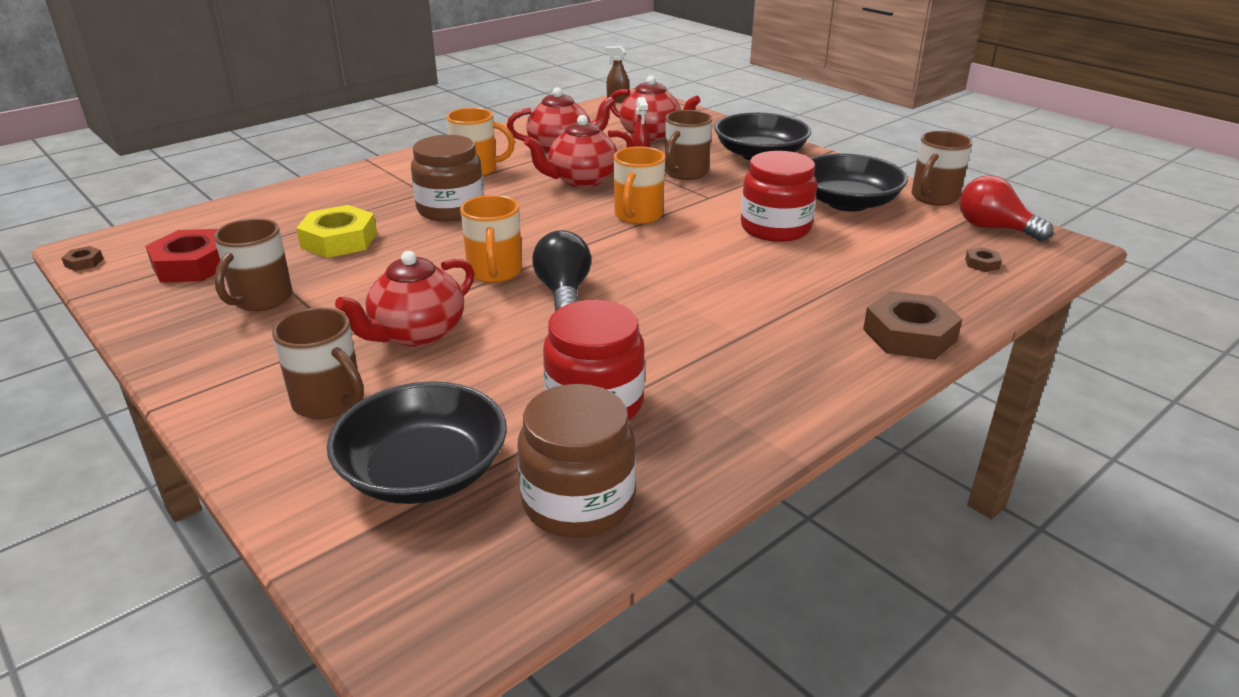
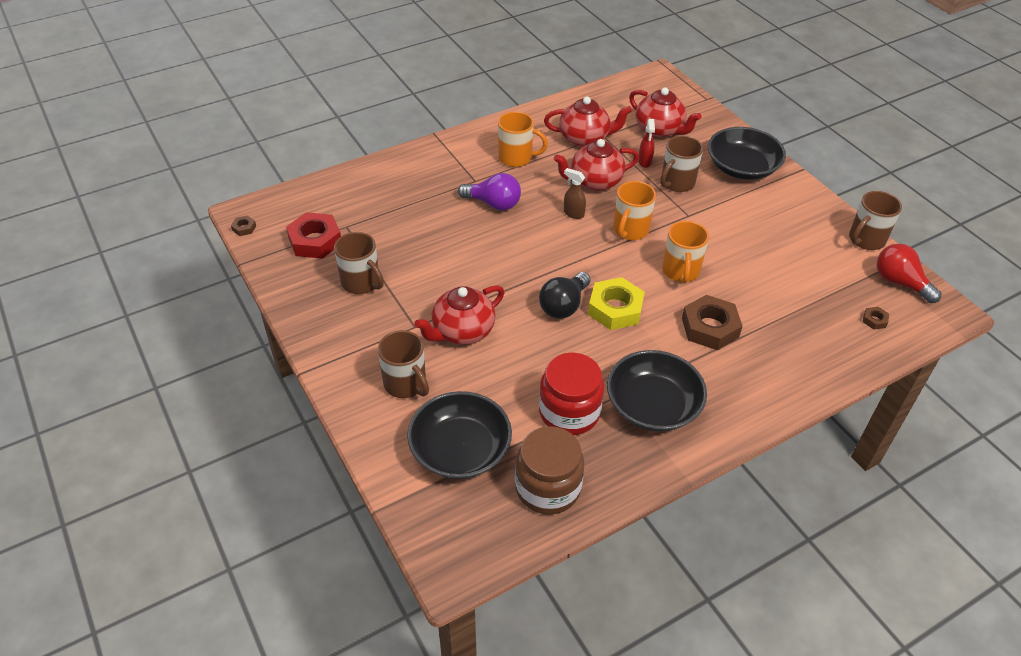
camera: 10 degrees right, 15 degrees up
brown mug [214,218,292,311] -> brown mug turned 75 degrees counterclockwise [334,232,384,294]
yellow nut [296,205,377,258] -> yellow nut moved to [588,277,645,330]
brown jar [411,135,484,222] -> purple light bulb [458,173,521,211]
orange mug [460,195,522,283] -> orange mug moved to [662,221,709,284]
black light bulb [532,230,591,311] -> black light bulb turned 150 degrees counterclockwise [539,272,591,319]
brown spray bottle [604,46,629,103] -> brown spray bottle moved to [564,168,586,219]
red jar [741,151,817,242] -> none
black bowl [811,153,908,212] -> black bowl moved to [607,350,707,431]
brown nut [863,291,962,360] -> brown nut moved to [682,295,743,350]

